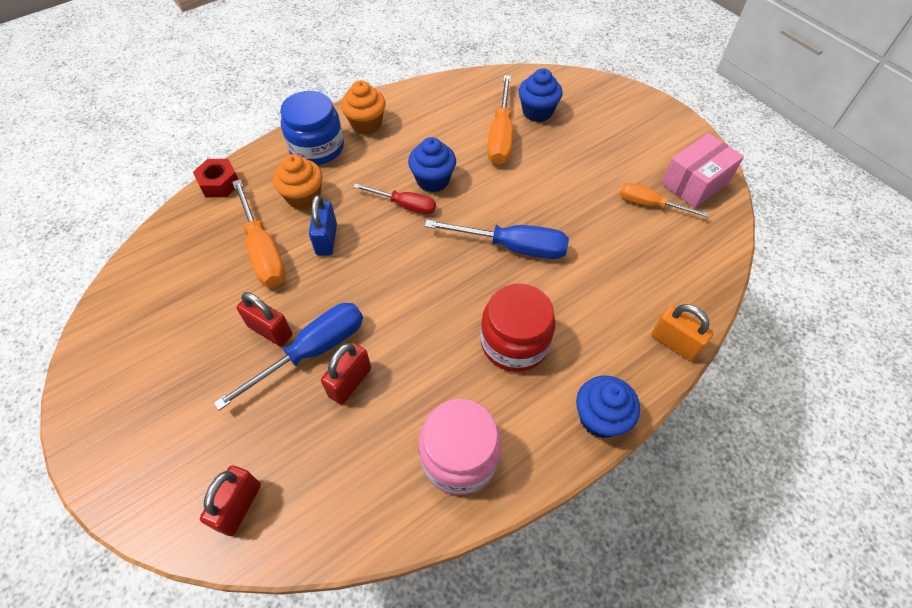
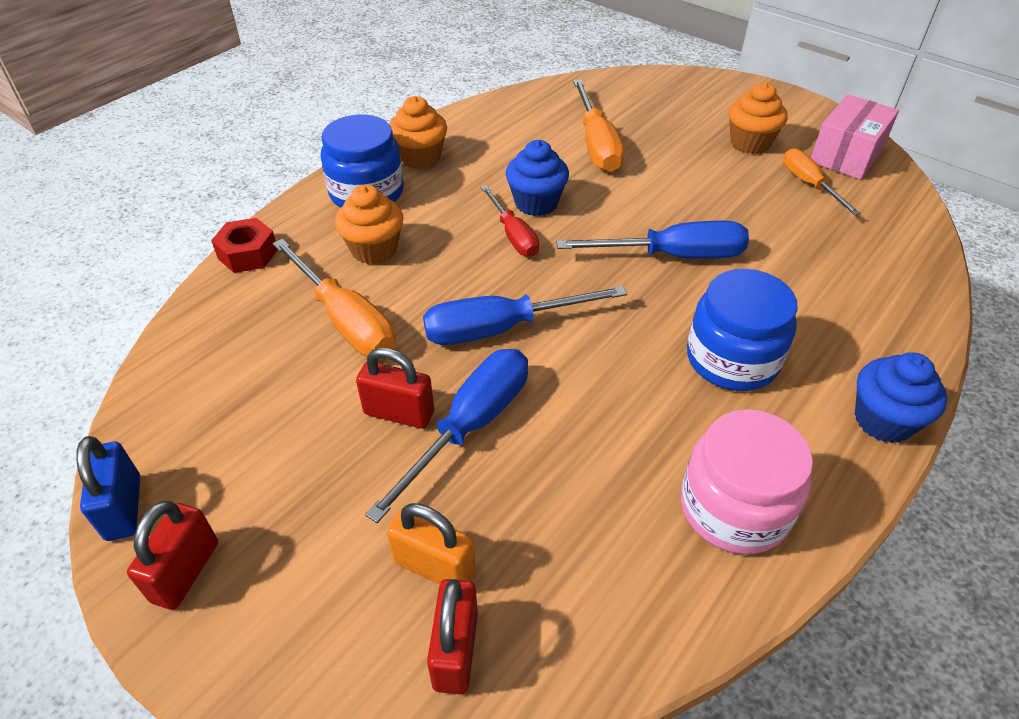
camera: 15 degrees left, 10 degrees down
blue padlock [309,195,337,256] -> blue padlock moved to [76,436,140,541]
red padlock [321,342,371,405] -> red padlock moved to [127,501,218,610]
red screwdriver [353,183,436,214] -> red screwdriver turned 60 degrees clockwise [481,185,539,257]
red jar [480,283,556,372] -> blue jar [687,269,798,391]
blue cupcake [519,68,563,122] -> none
orange screwdriver [620,183,709,217] -> orange screwdriver turned 60 degrees clockwise [783,148,861,215]
orange padlock [652,304,714,361] -> orange padlock moved to [387,503,475,584]
none -> blue screwdriver [423,286,627,345]
none -> orange cupcake [729,82,788,154]

